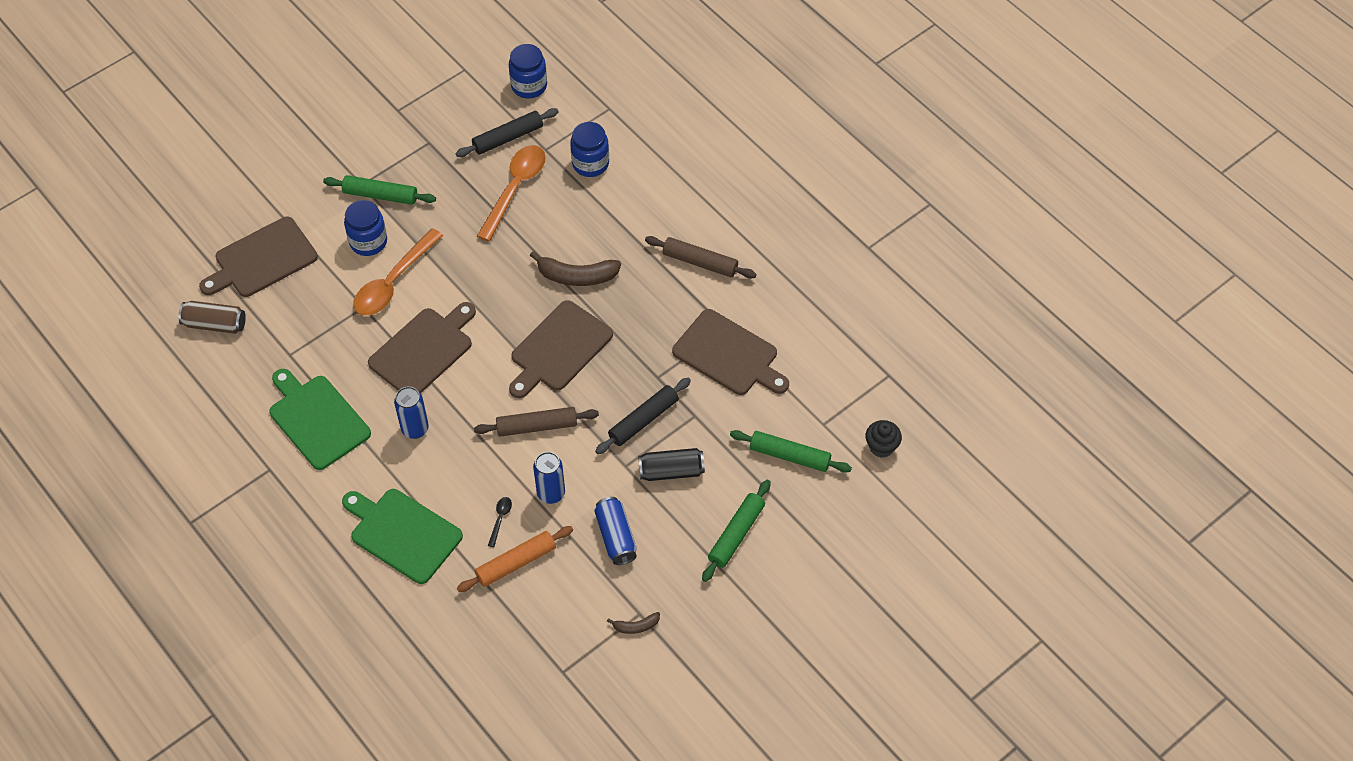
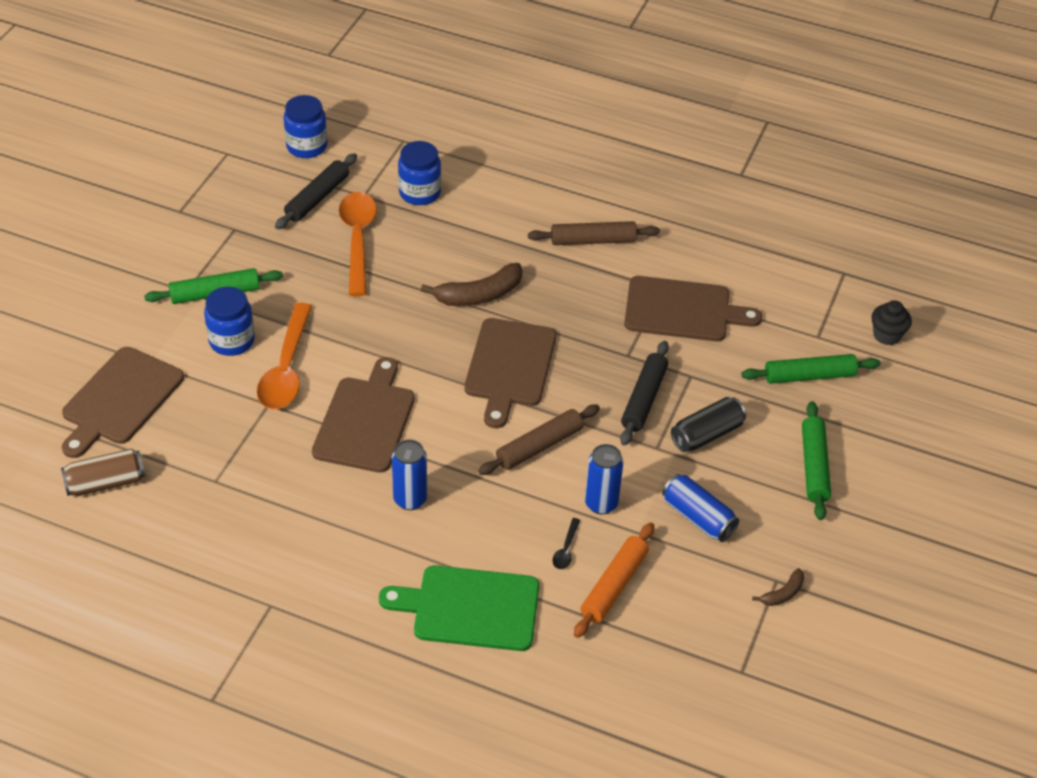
camera: 30 degrees left, 10 degrees down
green cutting board [269,369,371,470] -> none
black spoon [488,497,512,547] -> black spoon turned 150 degrees counterclockwise [553,518,580,569]

